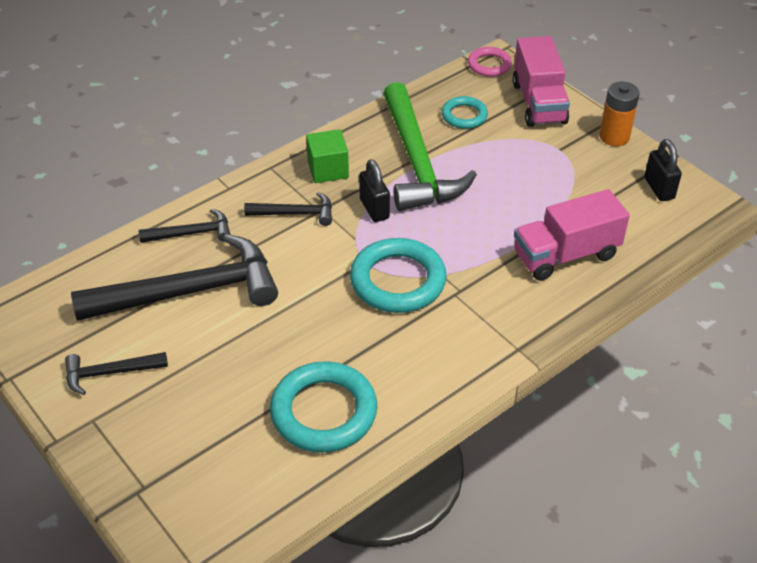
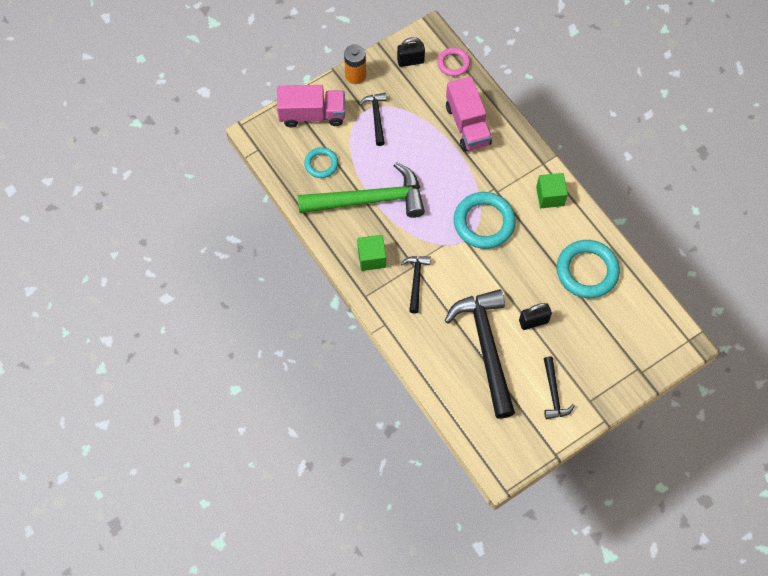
camera: 85 degrees left, 20 degrees up
black hammer [138,209,231,243] -> black hammer moved to [359,93,387,146]
black padlock [359,159,390,222] -> black padlock moved to [519,303,552,330]
pink ring [468,47,512,77] -> pink ring moved to [437,48,470,76]
none -> green cube [536,173,568,208]

